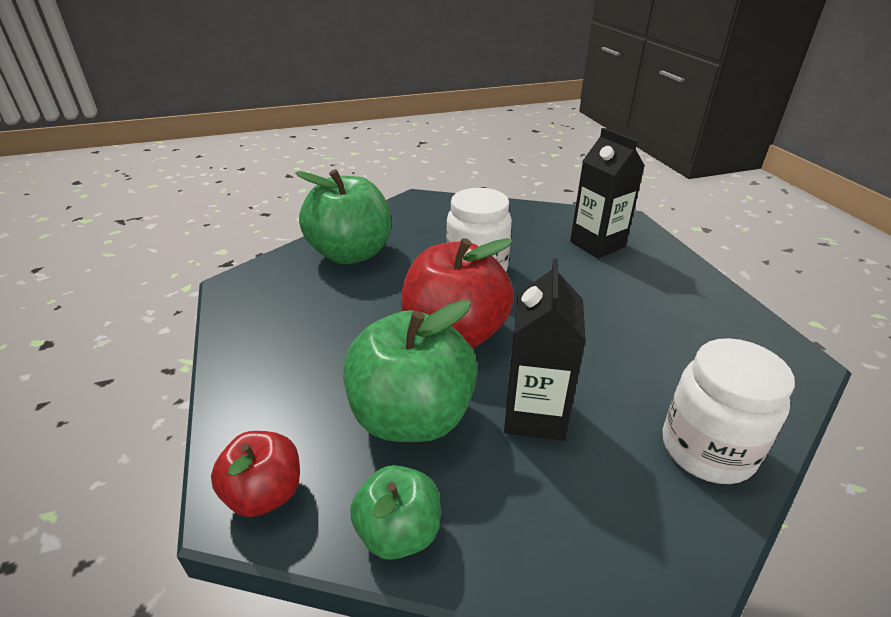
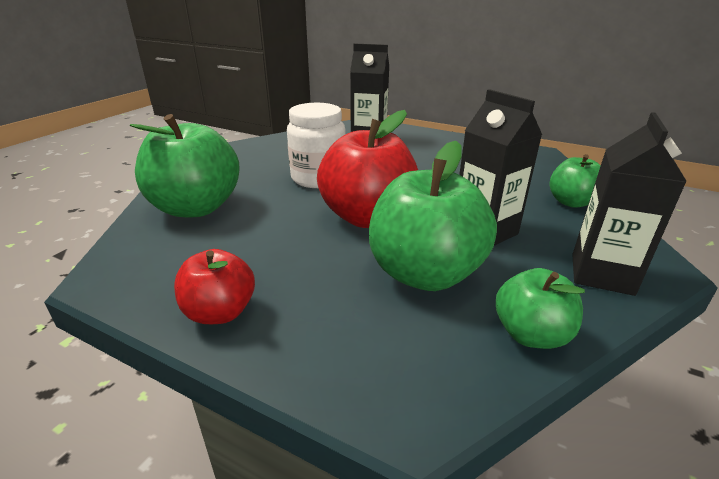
camera: 45 degrees left, 5 degrees down
red apple [211,431,300,517] -> red apple moved to [174,249,255,324]
white jar [663,338,795,484] -> green apple [550,154,600,208]
none -> black carton [572,112,687,296]

